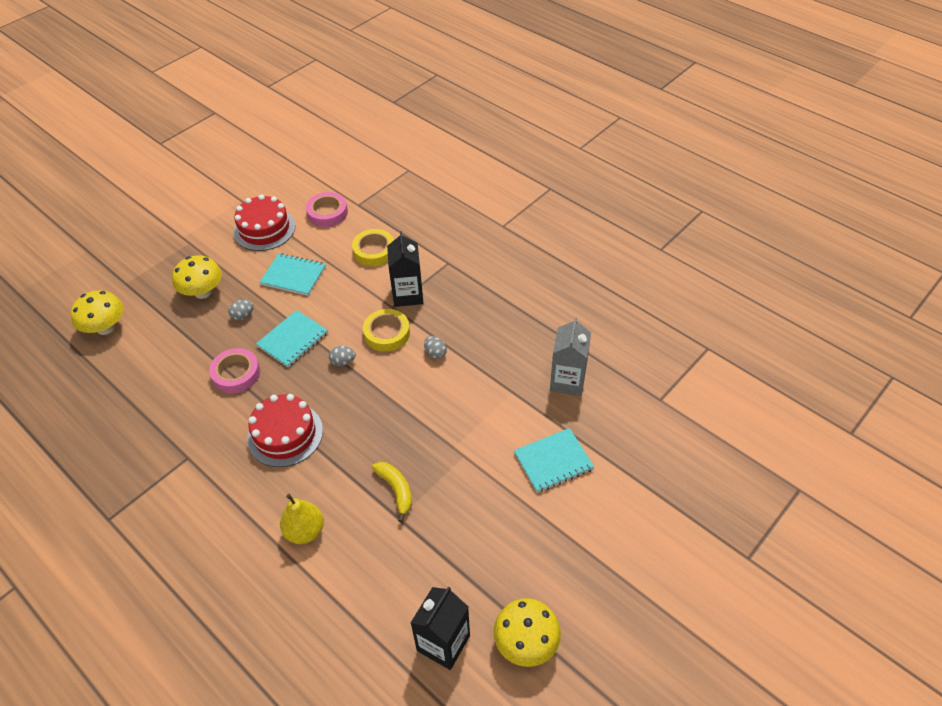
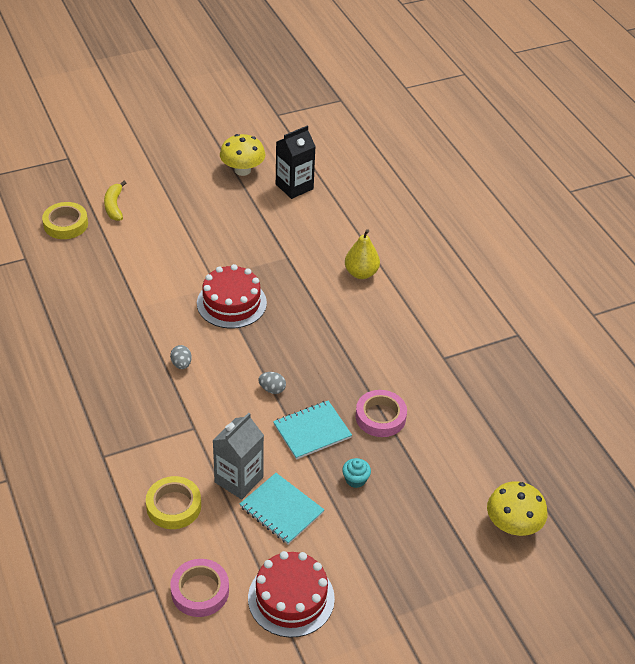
camera: 160 degrees left, 5 degrees down
yellow mushroom [172,255,222,299] -> none
grey egg [228,300,254,320] -> turquoise cupcake [342,458,371,488]
red cake [247,394,323,467] -> red cake moved to [197,264,267,329]
yellow tape [363,309,410,352] -> yellow tape moved to [42,202,88,239]
yellow banana [372,462,412,522] -> yellow banana moved to [104,181,126,221]
black carton [387,231,424,307] -> none
turquoise notebook [514,428,594,493] -> none
grey carton [550,317,591,396] -> grey carton moved to [212,413,264,500]

